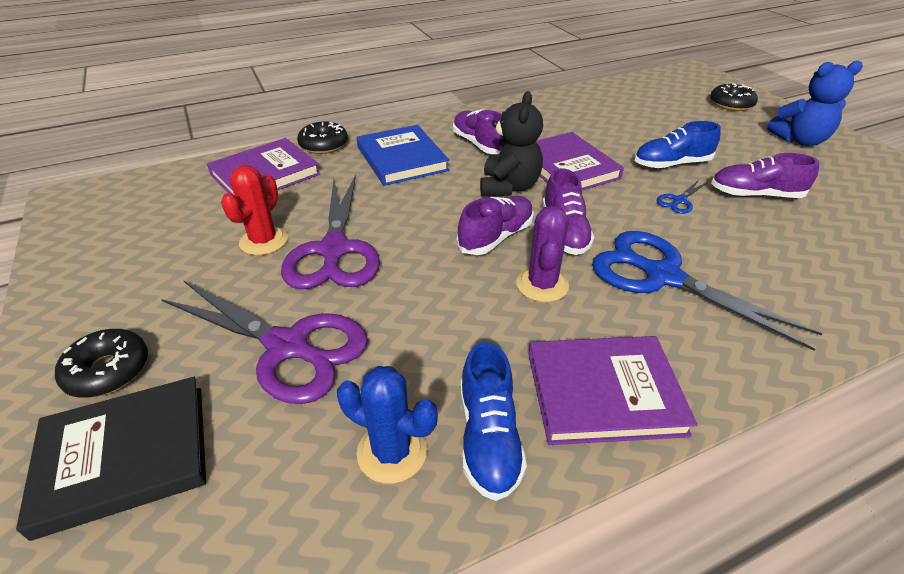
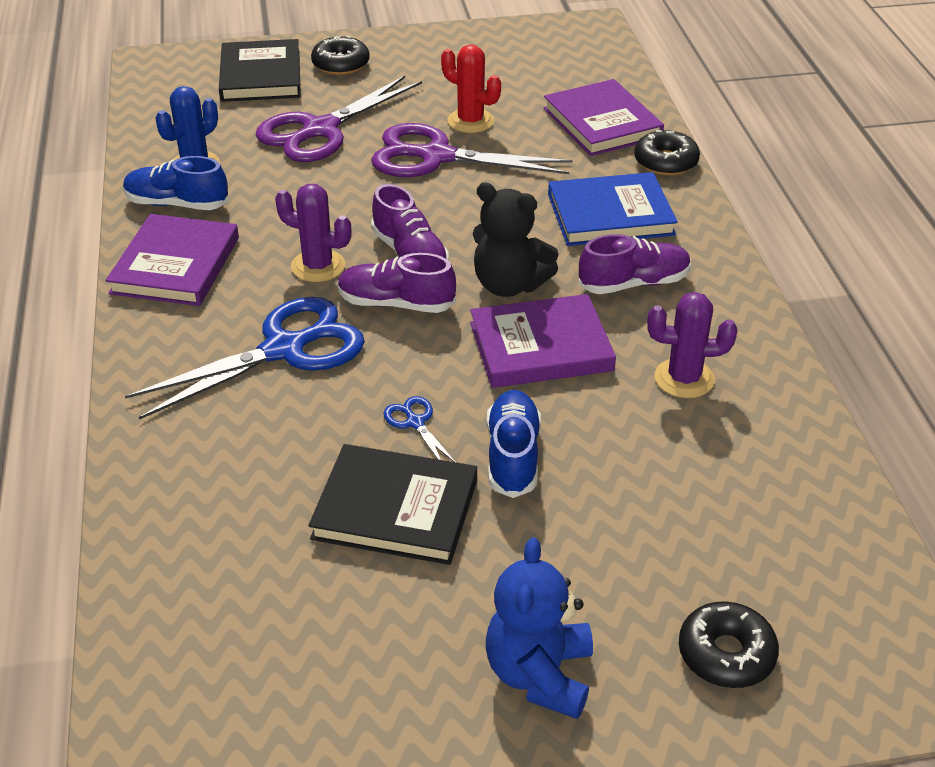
camera: 105 degrees right, 0 degrees up
purple shoe [711,153,819,198] -> black book [308,444,477,565]
none -> purple cactus [647,292,737,398]

